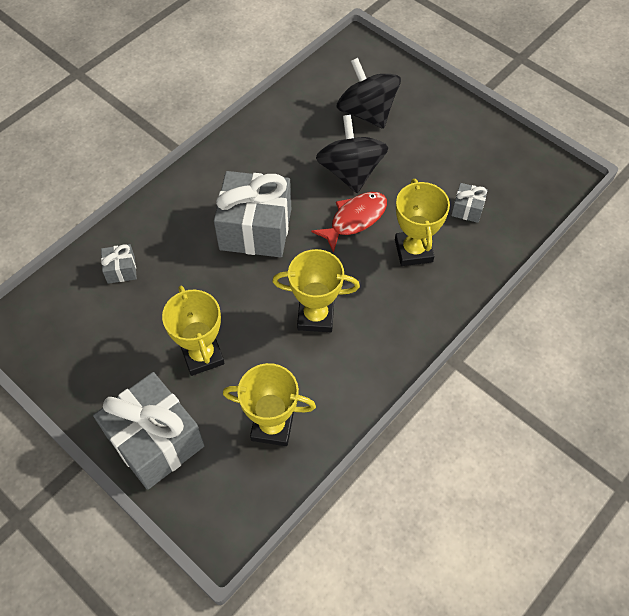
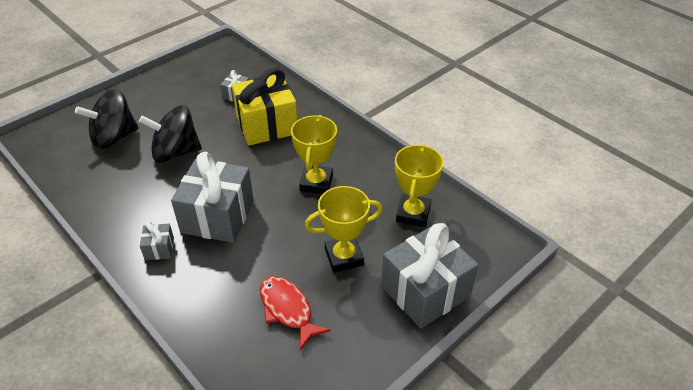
camera: 85 degrees left, 15 degrees down
grey gift [101,244,137,284] -> grey gift moved to [140,221,174,260]
red fish [311,192,387,253] -> red fish moved to [260,276,331,350]
yellow trophy [395,179,450,266] -> yellow gift [232,68,297,146]

